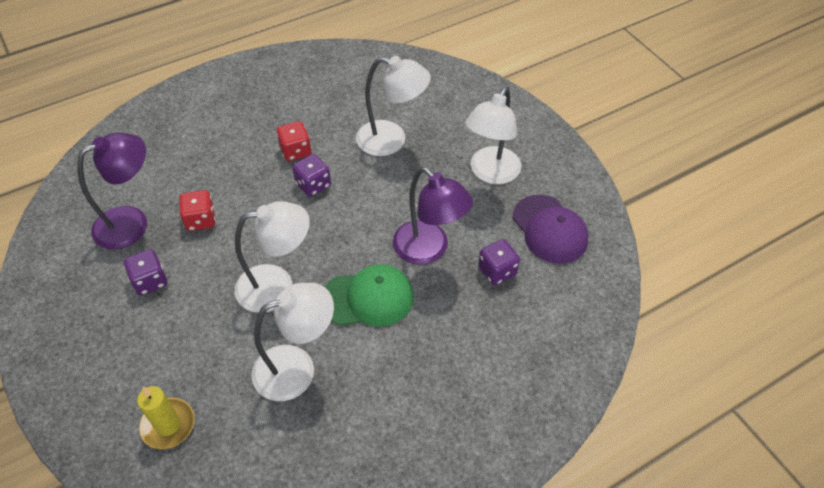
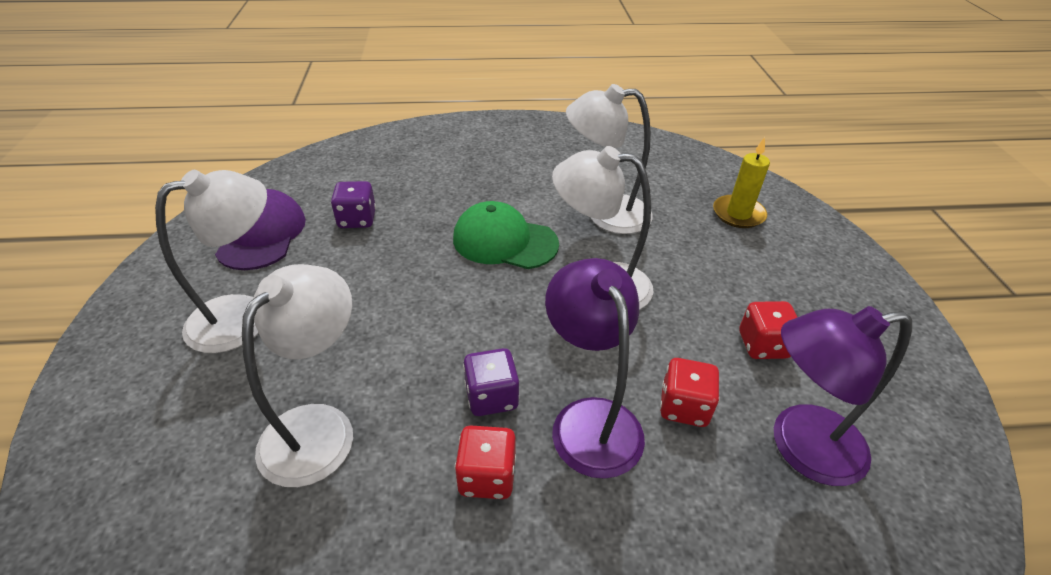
camera: 155 degrees left, 10 degrees down
purple dice [124,249,167,296] -> red dice [739,301,797,359]
white lamp [356,56,431,156] -> white lamp turned 75 degrees clockwise [242,264,353,487]
purple lamp [393,167,473,265] -> purple lamp moved to [545,258,645,479]

